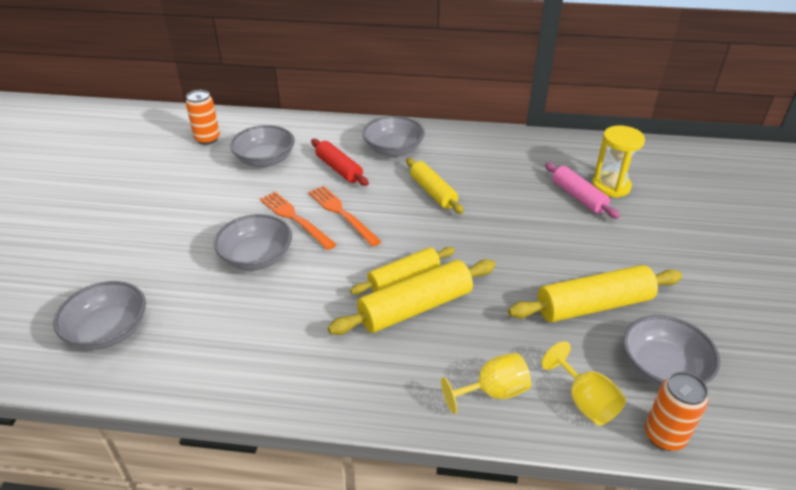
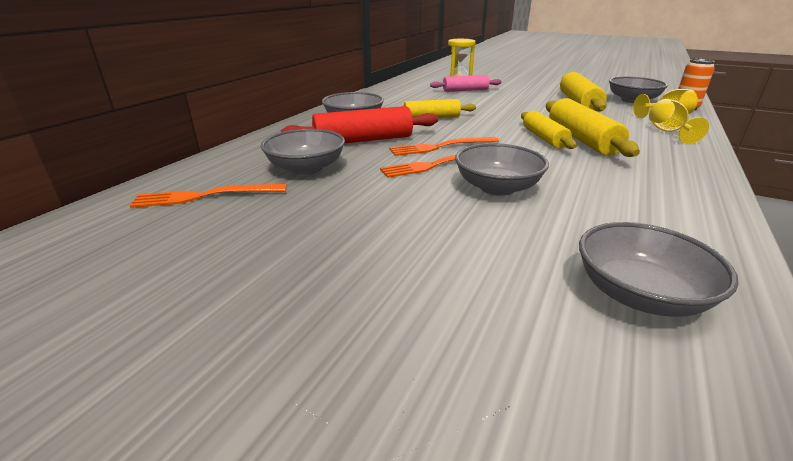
camera: 70 degrees left, 10 degrees down
orange can [186,90,220,145] -> orange fork [130,184,286,208]
red rolling pin [311,139,369,186] -> red rolling pin [281,106,438,143], size x1.50

